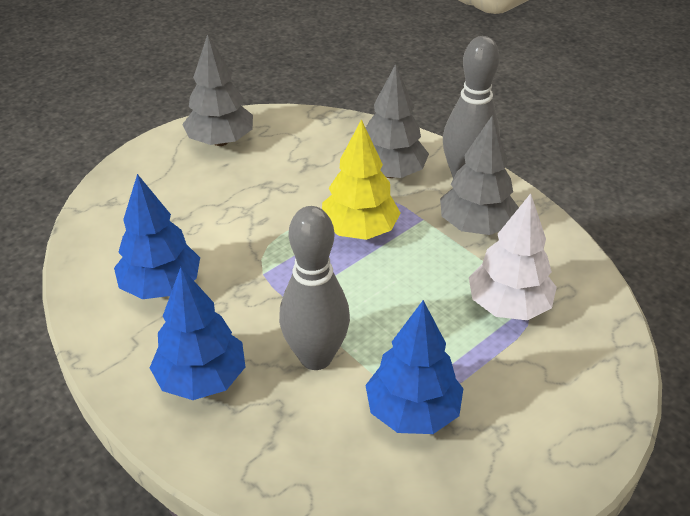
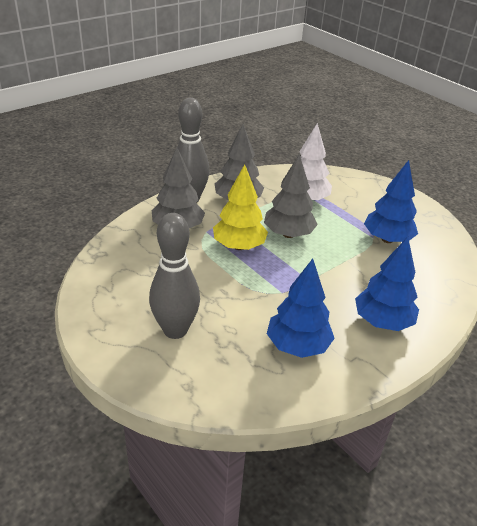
camera: 90 degrees left, 5 degrees down
grey tree [182,34,253,146] -> grey tree moved to [264,154,318,238]
grey bowling pin [279,206,350,370] -> grey bowling pin moved to [149,213,200,339]

